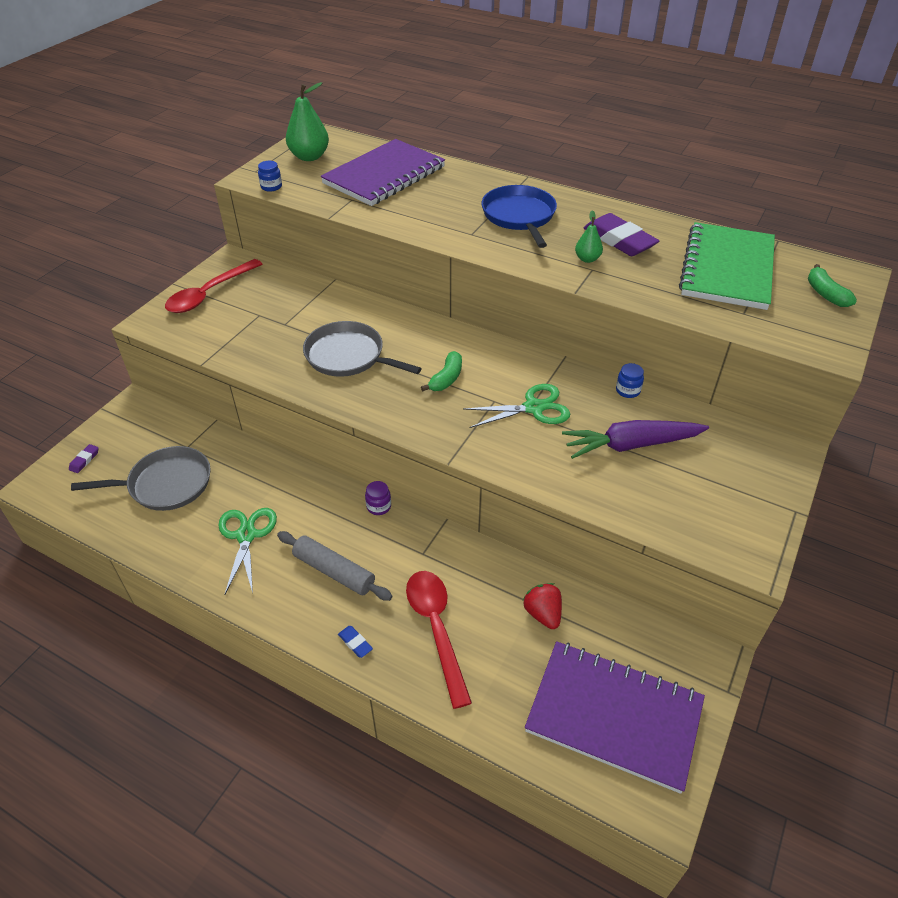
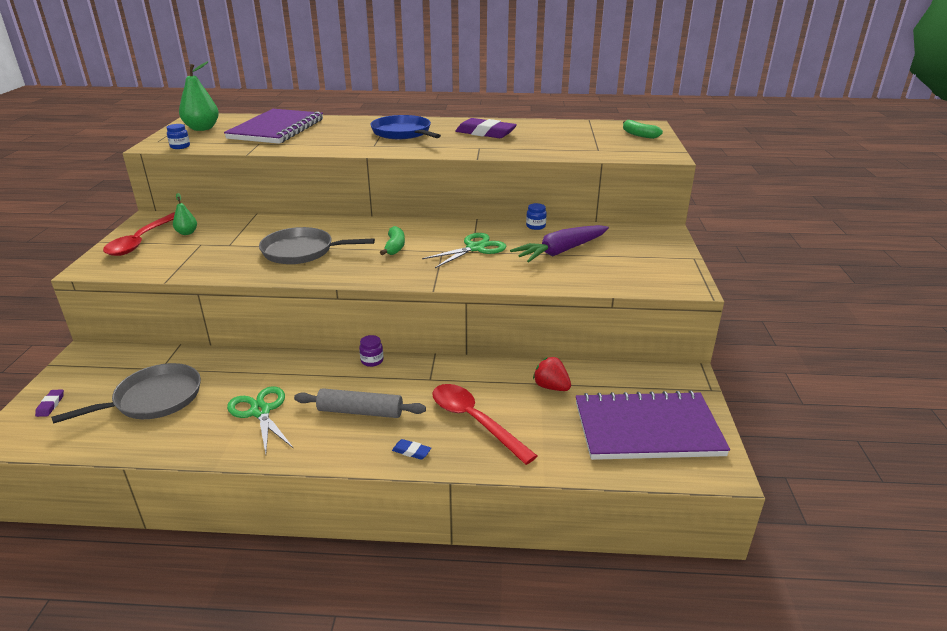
camera: 25 degrees left, 15 degrees down
green pear [575,210,603,263] -> green pear moved to [173,193,197,235]
green notebook [679,222,775,310] -> none

